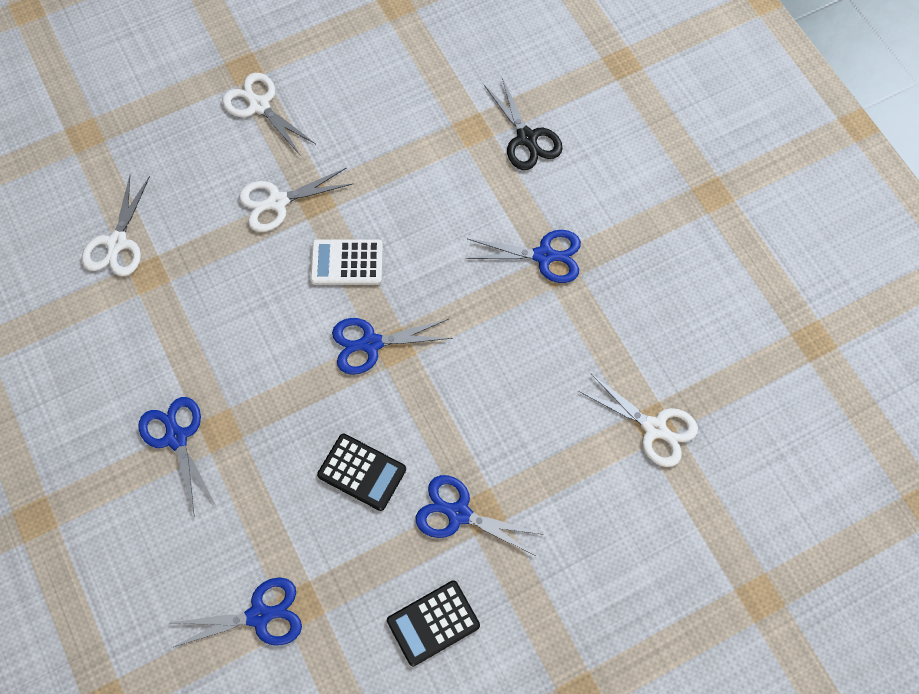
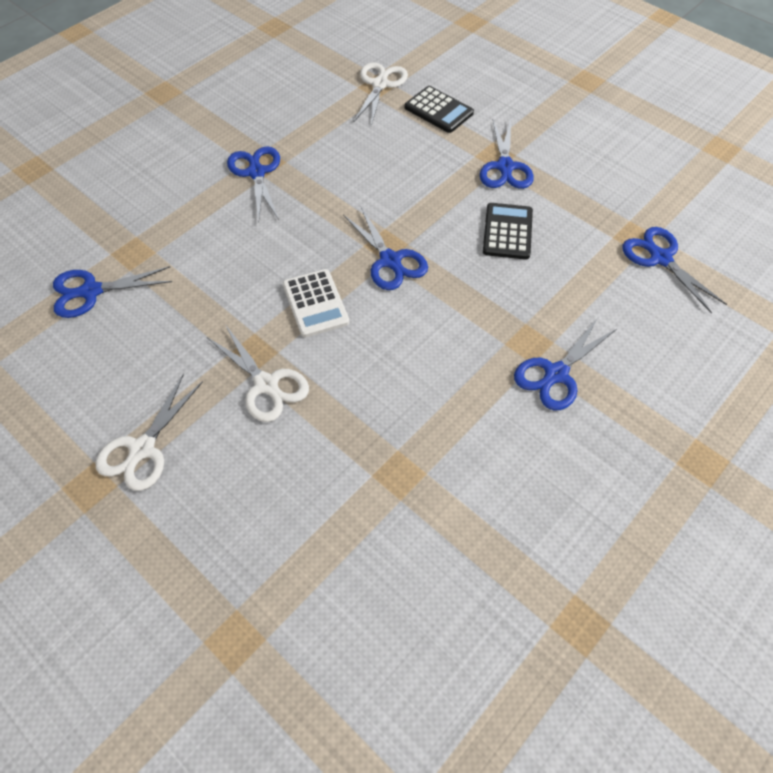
camera: 110 degrees left, 10 degrees down
white scissors [82,175,150,276] -> none
black calculator [387,580,480,666] -> black calculator moved to [405,86,474,133]
black scissors [484,78,563,170] -> none
none -> blue scissors [53,266,172,318]

